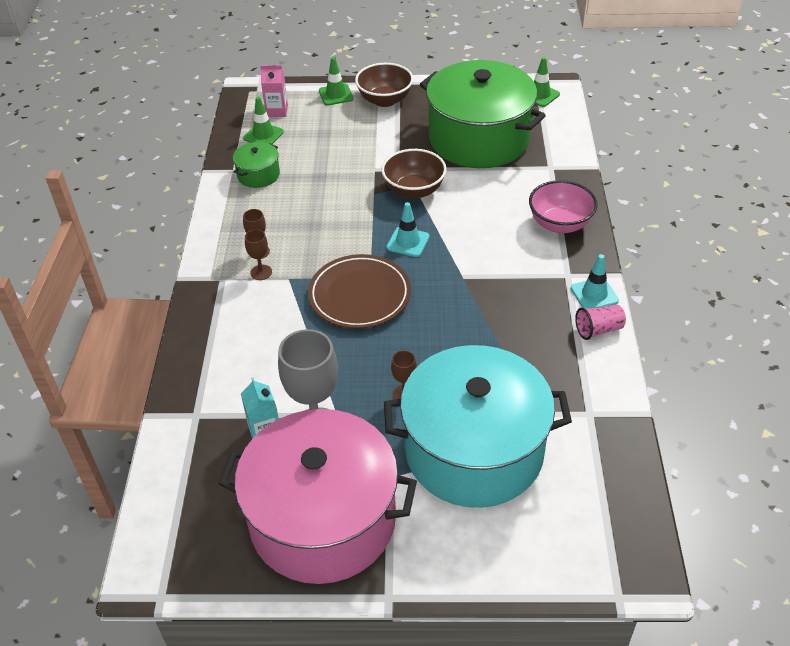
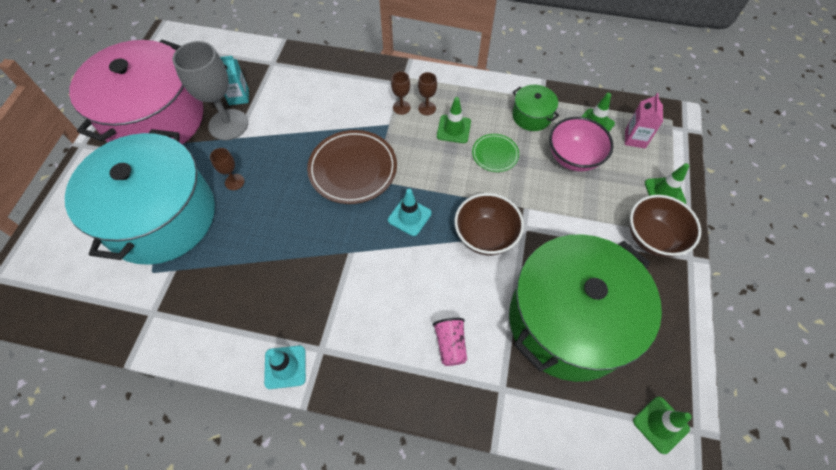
camera: 100 degrees right, 15 degrees up
pink bowl [529,180,597,233] -> pink bowl moved to [549,117,613,172]
pink cup [575,304,626,340] -> pink cup moved to [433,318,467,366]
none -> green traffic cone [437,97,471,143]
none -> green plate [472,134,519,172]

